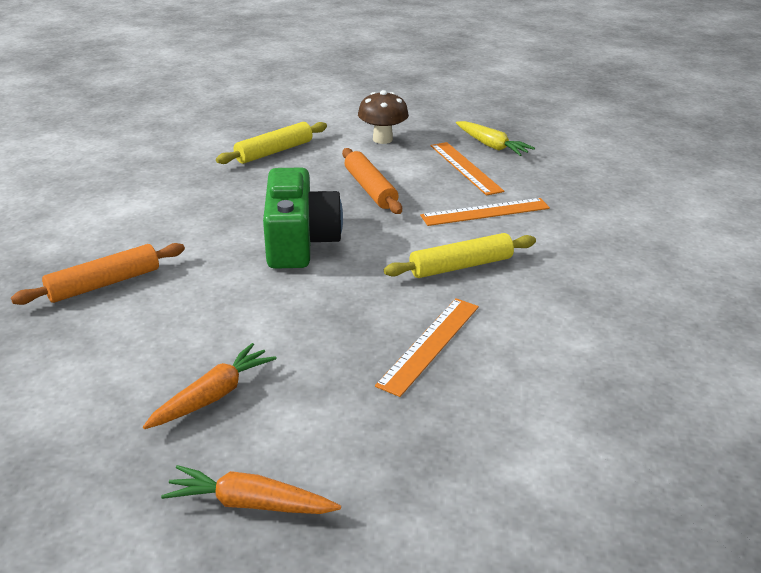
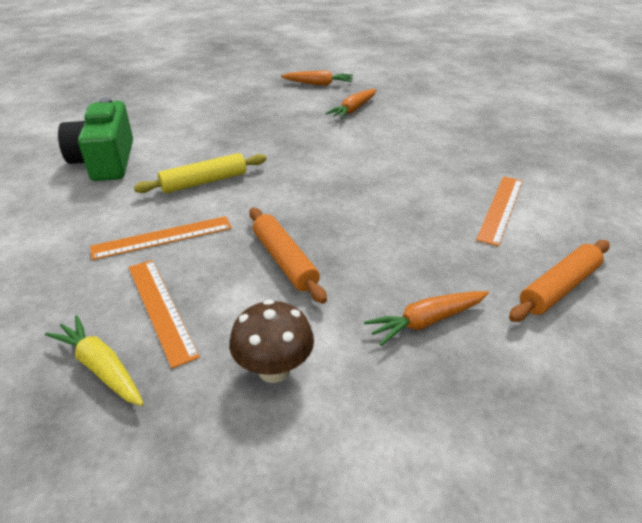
camera: 175 degrees right, 5 degrees up
orange rolling pin [11,243,185,305] -> orange rolling pin moved to [509,240,610,322]
yellow rolling pin [216,122,327,164] -> orange carrot [364,291,489,346]
green camera [263,167,343,269] -> green camera moved to [58,97,133,181]
orange ruler [375,298,479,397] -> orange ruler moved to [476,176,523,246]

